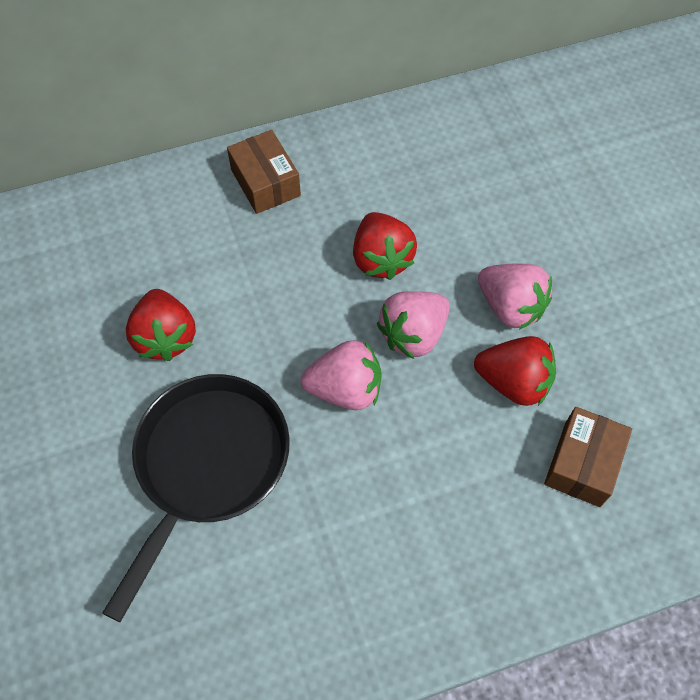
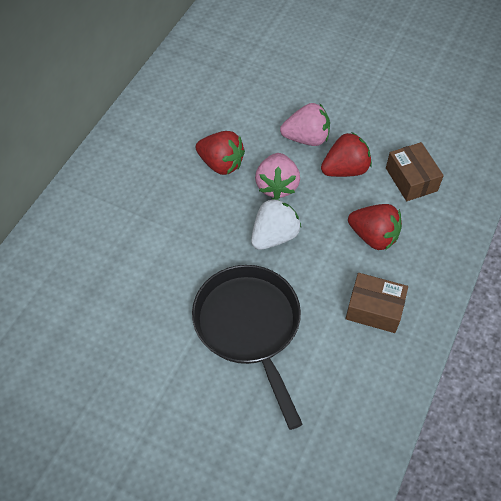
camera: 45 degrees left, 5 degrees down
red strawberry [126,289,196,361] -> red strawberry moved to [348,204,402,250]
brown box [227,130,301,214] -> brown box moved to [346,273,408,333]
pink strawberry [300,340,382,410] -> white strawberry [251,198,301,250]

